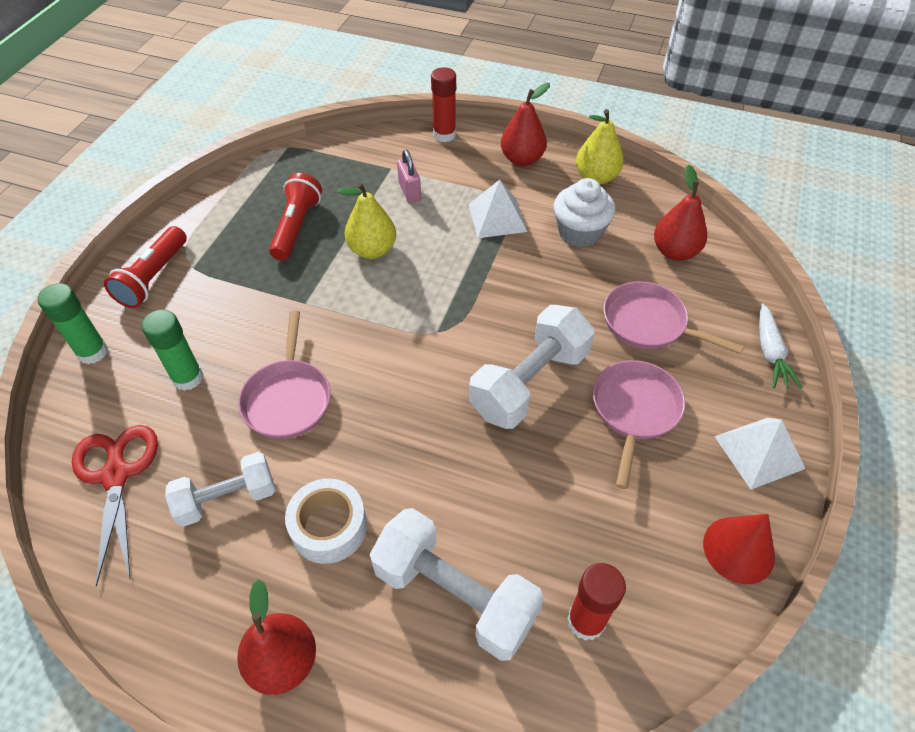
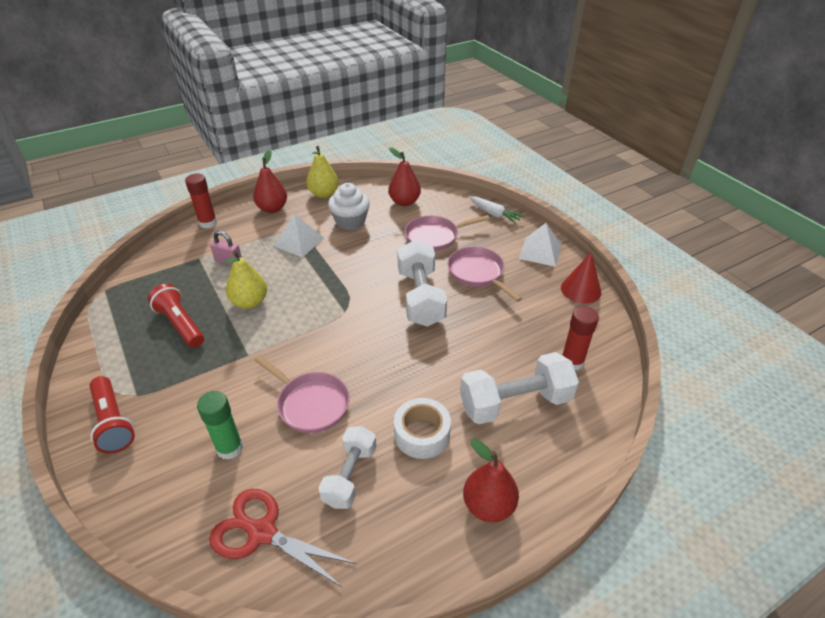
camera: 50 degrees left, 10 degrees down
green glue stick [37,283,108,364] -> none

